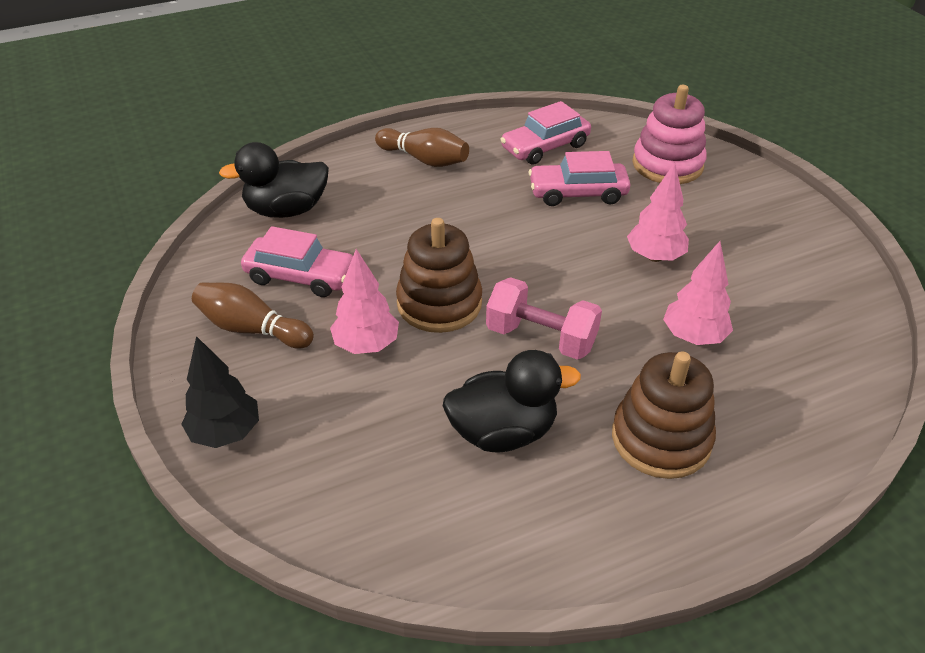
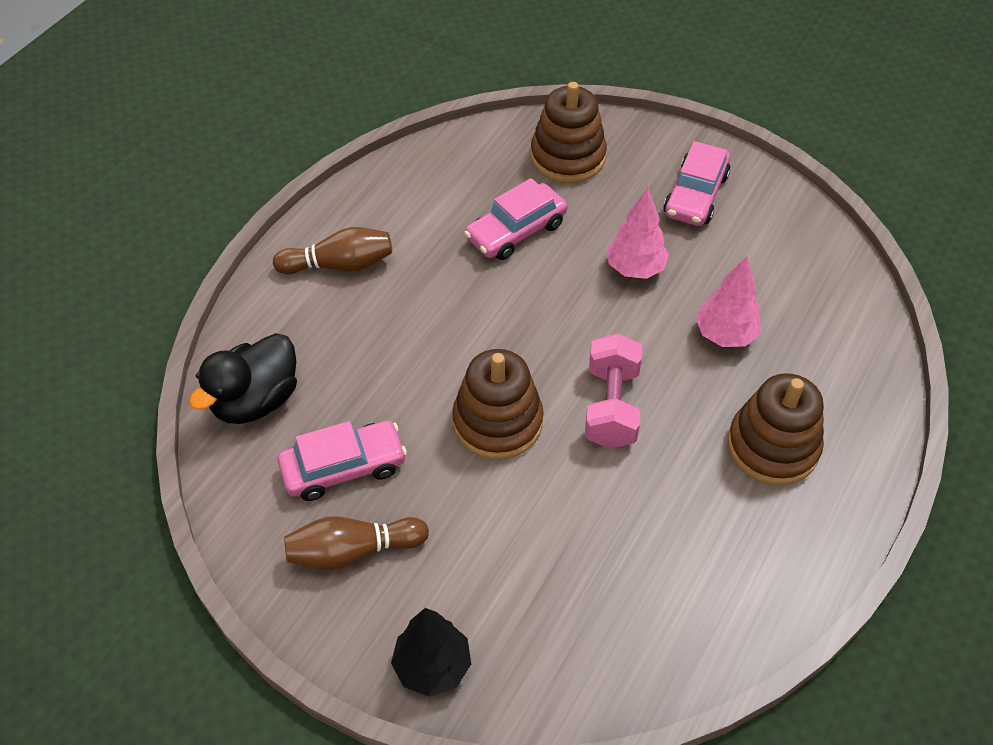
camera: 35 degrees left, 10 degrees up
pink tree [330,249,399,354] -> none
black duck [443,350,581,453] -> none
pink dumbbell [486,277,602,360] -> pink dumbbell turned 75 degrees counterclockwise [585,333,642,449]
pink car [500,101,591,165] -> pink car moved to [663,141,730,226]
pink stacking toy [632,85,707,184] -> brown stacking toy [530,82,607,183]

